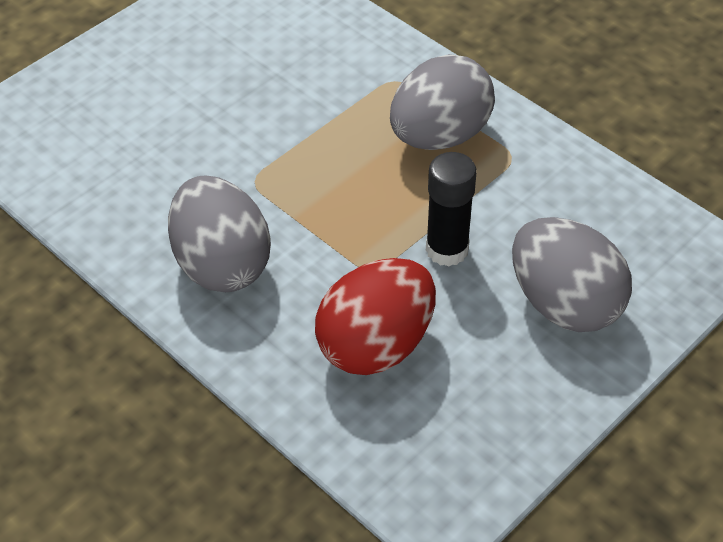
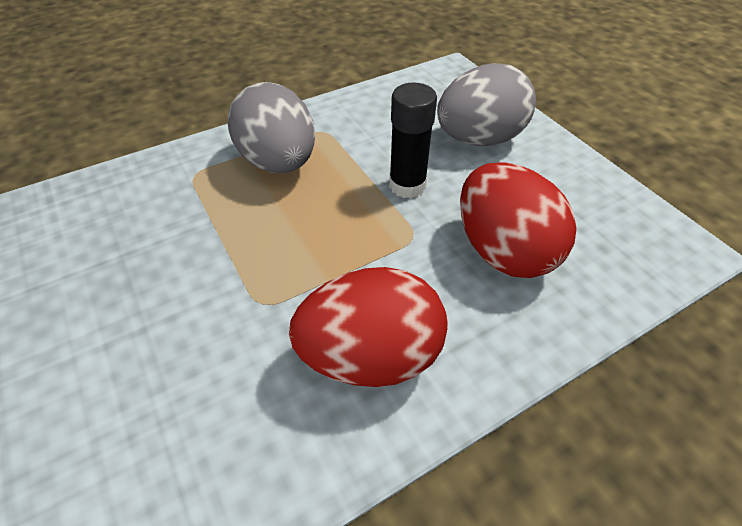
camera: 75 degrees left, 0 degrees up
grey egg [168,176,271,292] -> red egg [289,267,448,387]

